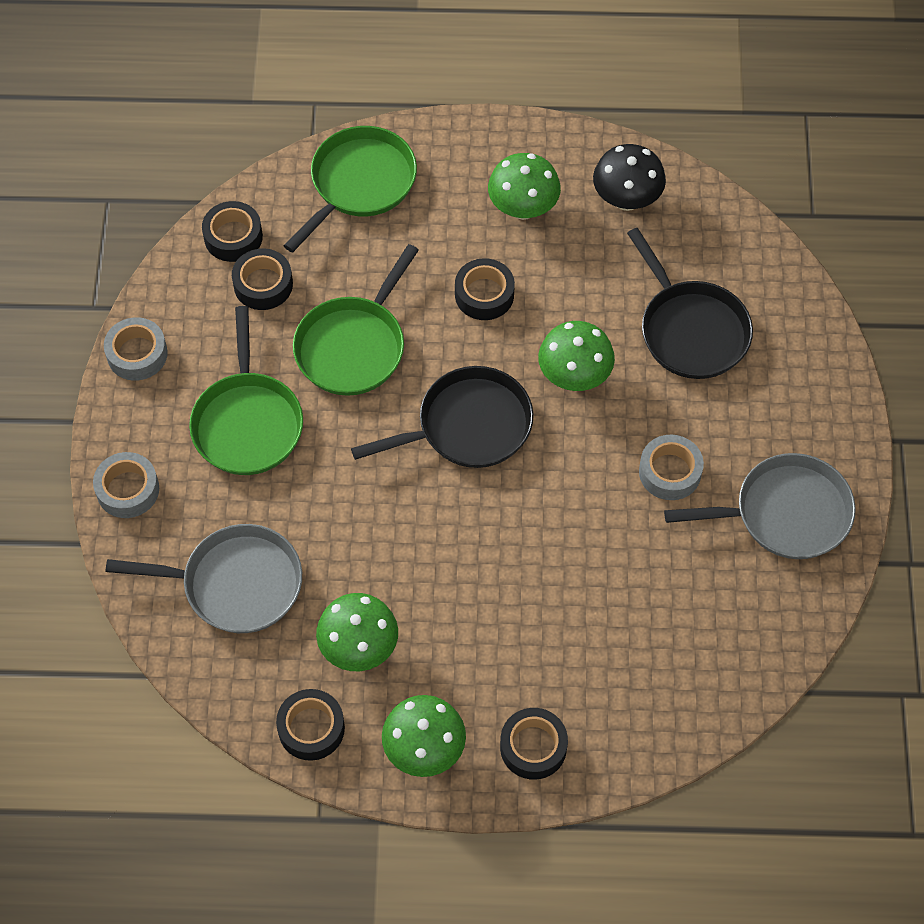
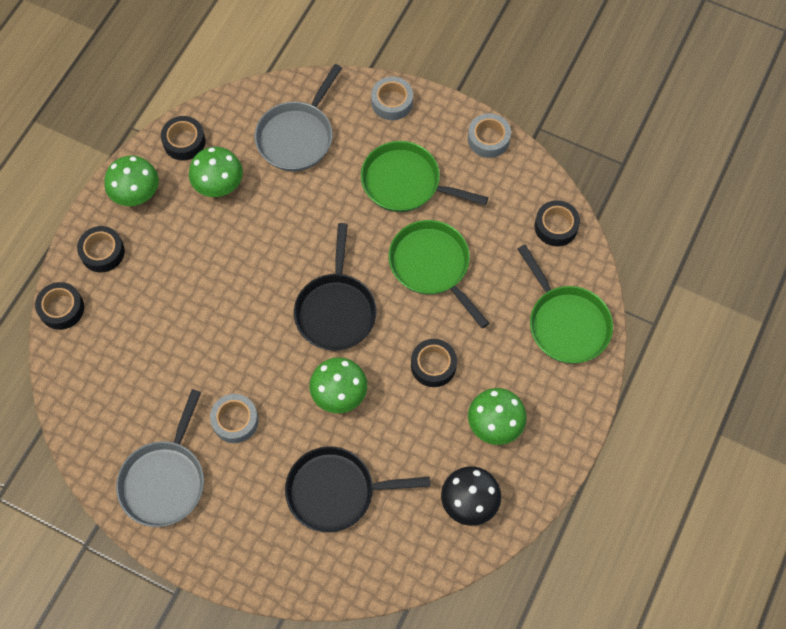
camera: 115 degrees right, 5 degrees up
black tape [232,248,293,310] -> black tape moved to [35,282,84,330]

